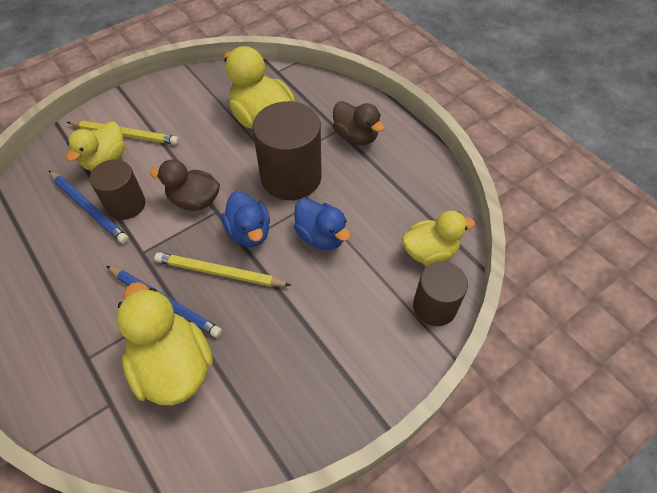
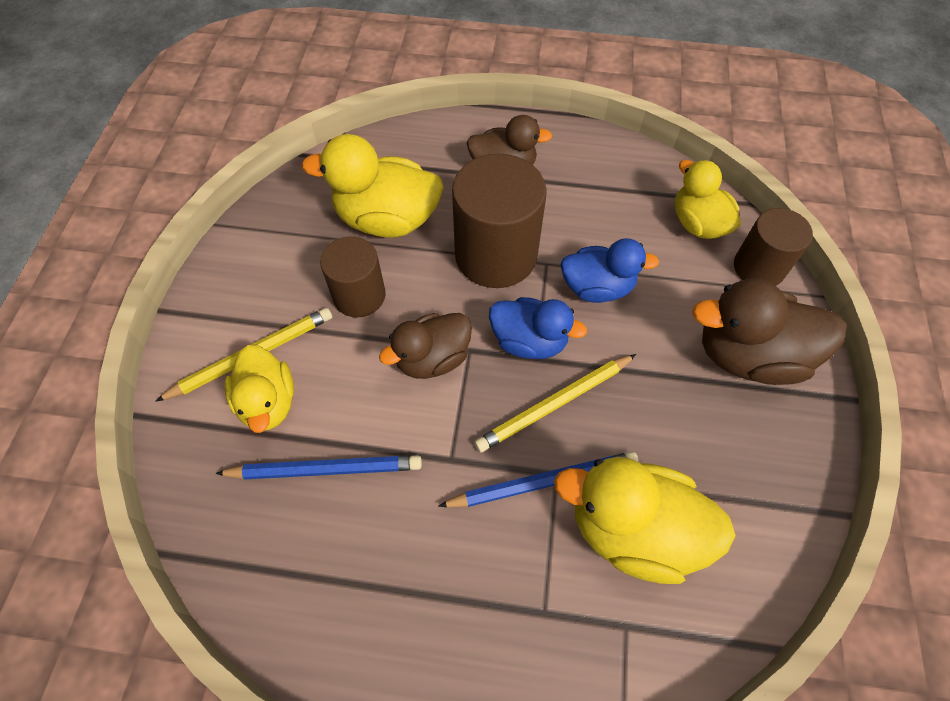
camera: 45 degrees left, 5 degrees up
brown cylinder [90,159,146,220] -> brown cylinder moved to [320,237,386,318]
yellow duck [402,210,475,265] -> yellow duck turned 60 degrees counterclockwise [675,160,741,239]
none -> brown duck [692,278,847,385]

